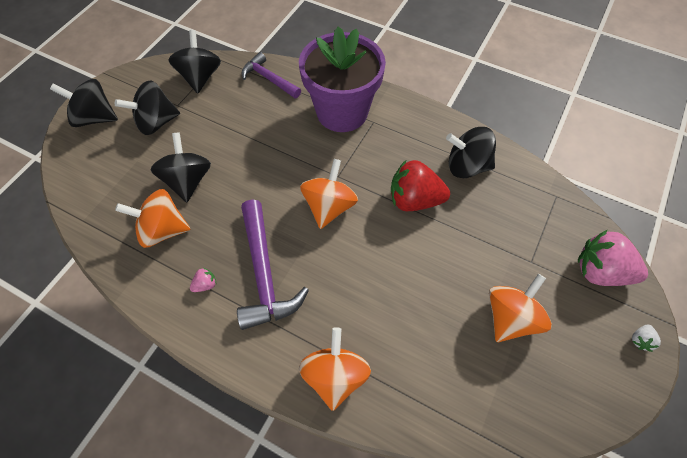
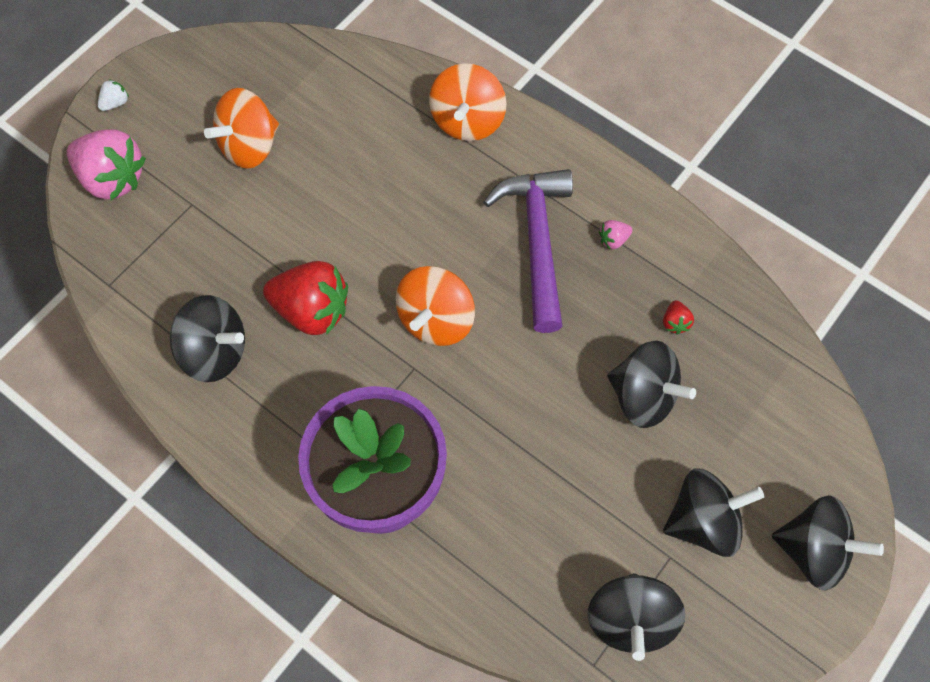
camera: 170 degrees left, 5 degrees up
orange spinning top [115,189,191,248] -> red strawberry [663,300,694,335]
black spinning top [151,133,211,202] -> black spinning top turned 60 degrees counterclockwise [607,341,696,428]
purple hammer [242,52,301,98] -> none

